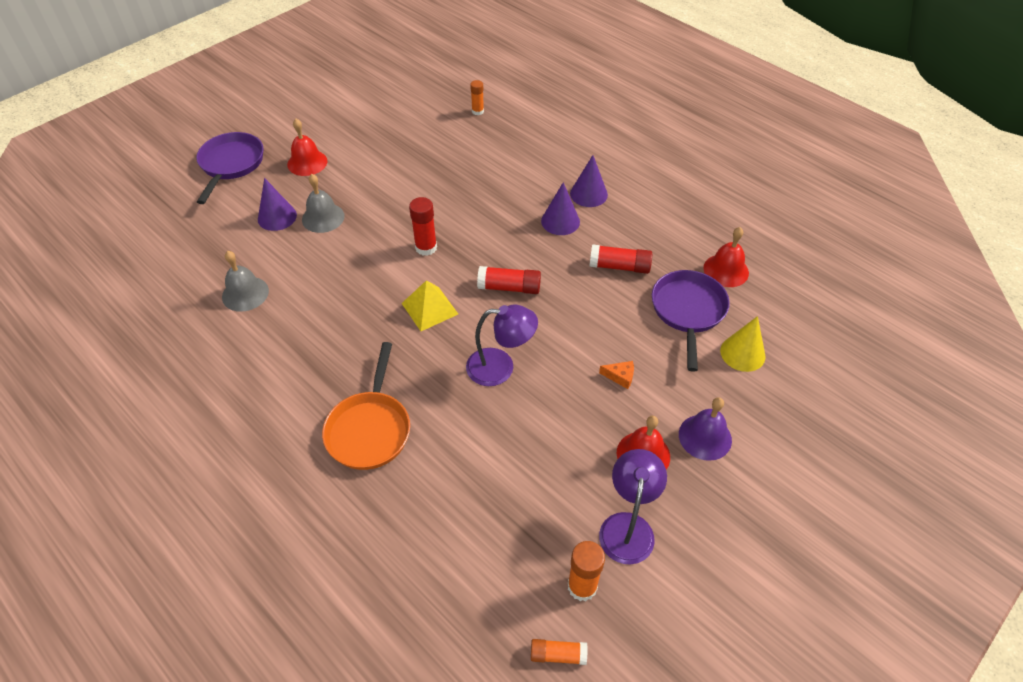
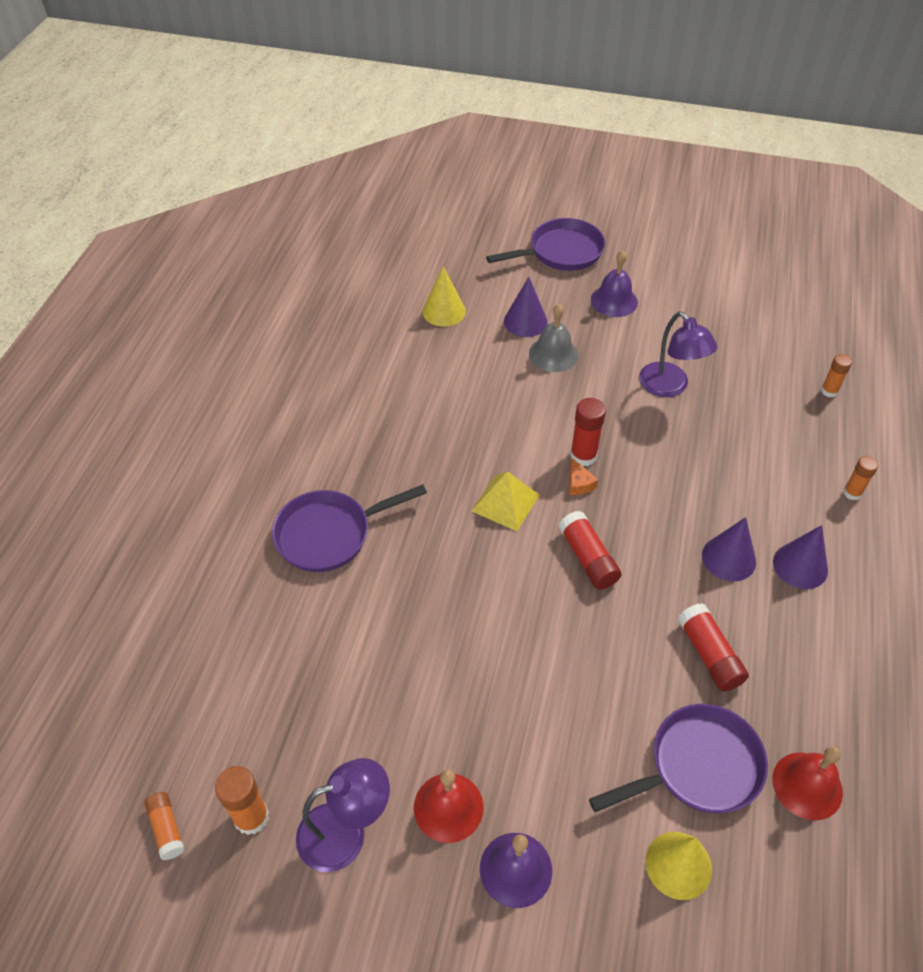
camera: 60 degrees right, 0 degrees up
grey bell [222,251,269,312] -> none
red bell [287,119,327,176] -> purple bell [591,250,638,317]
orange pan [322,342,410,470] -> purple pan [272,484,427,572]
purple lamp [466,305,538,386] -> purple lamp moved to [639,312,718,397]
orange cheese [599,361,634,389] -> orange cheese moved to [569,458,599,495]
none -> yellow cone [422,266,466,327]
none -> orange glue stick [843,456,878,500]

